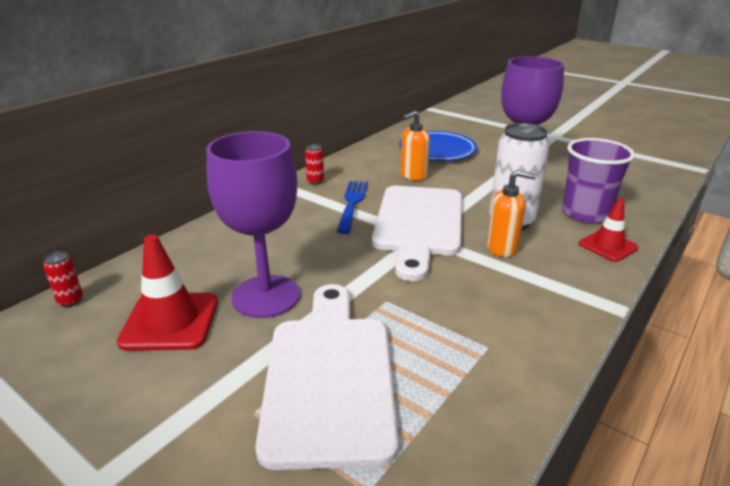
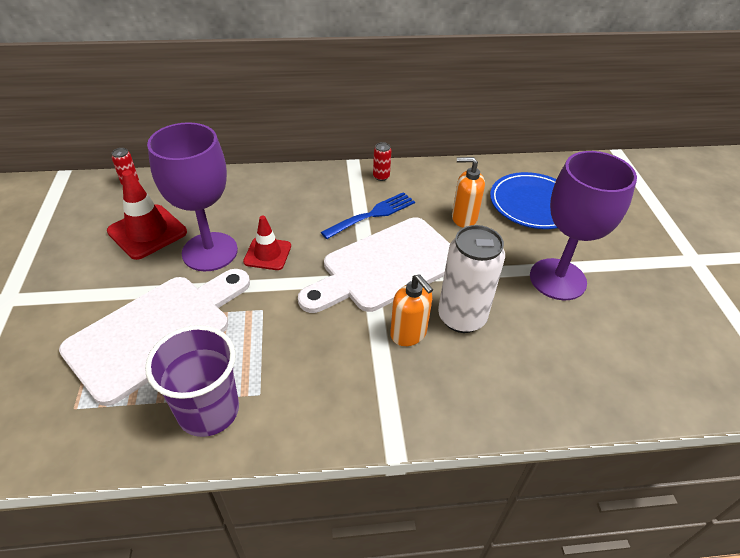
camera: 45 degrees right, 15 degrees up
purple cup [562,138,635,223] -> purple cup moved to [145,325,239,437]
red traffic cone [579,198,639,262] -> red traffic cone moved to [243,216,291,270]

